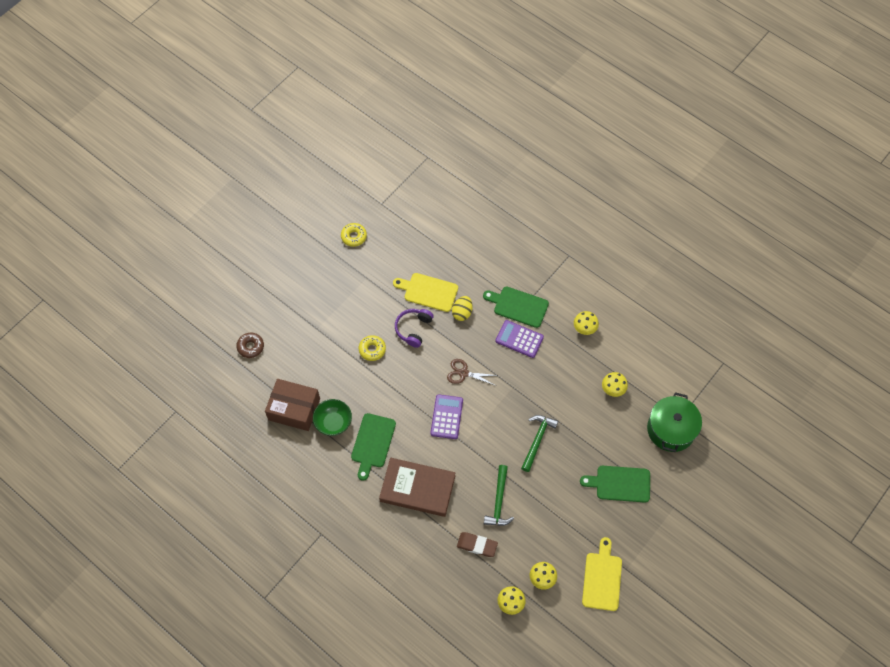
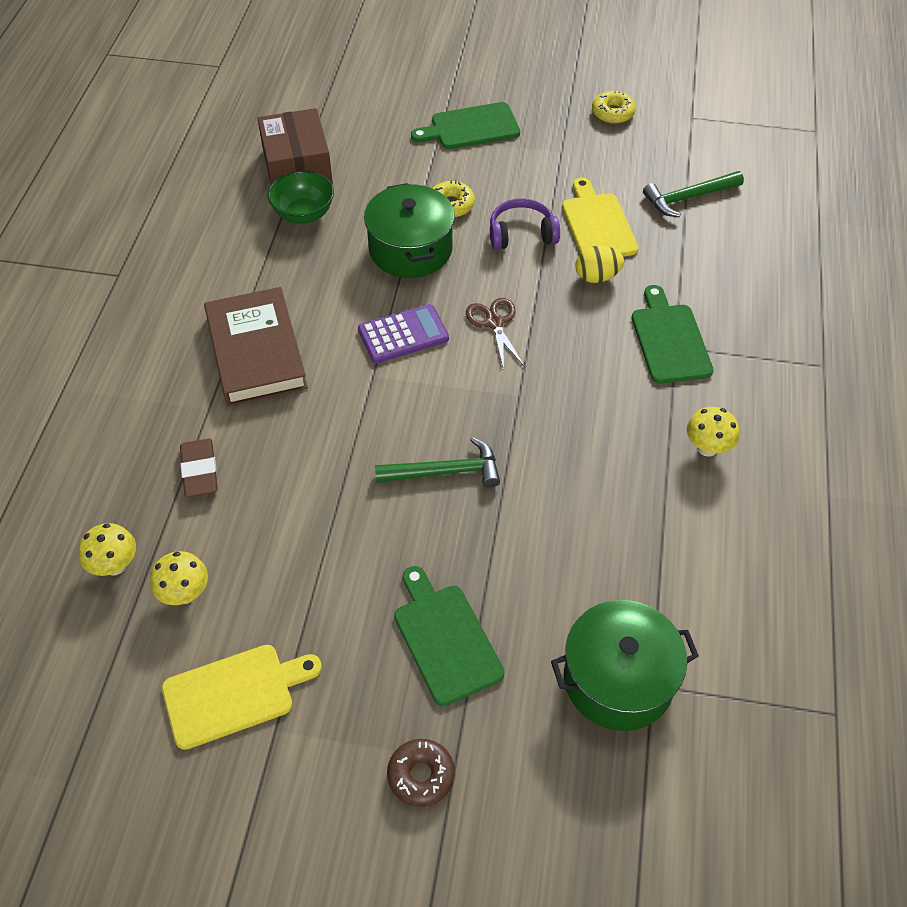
camera: 60 degrees right, 10 degrees down
brown donut [236,333,264,358] -> brown donut moved to [387,739,455,807]
green cutting board [351,413,396,481] -> green cutting board moved to [411,102,520,149]
green hammer [484,465,514,526] -> green hammer moved to [643,171,744,217]
purple calculator [495,320,544,358] -> none
yellow mushroom [602,372,628,397] -> none
none -> green pot [364,183,455,278]

